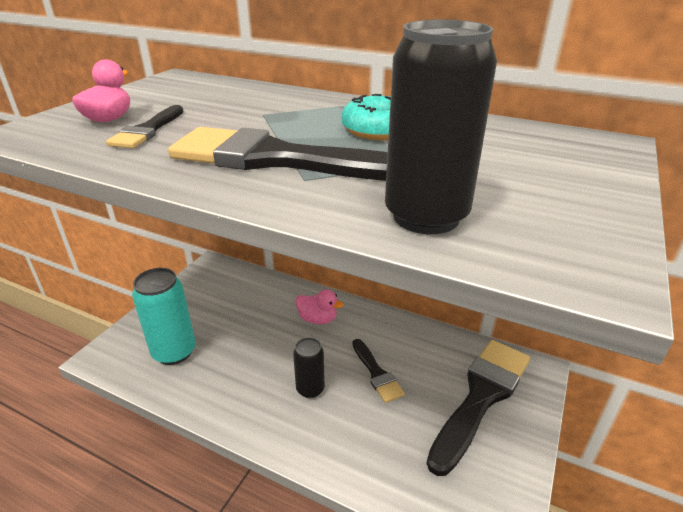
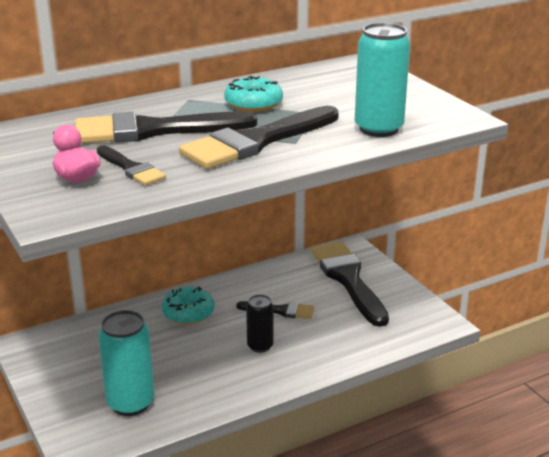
camera: 55 degrees left, 5 degrees down
pink duck [295,289,344,324] -> turquoise donut [162,287,214,325]
black can [385,19,497,234] -> turquoise can [355,23,410,137]
none -> black brush [75,111,257,143]

